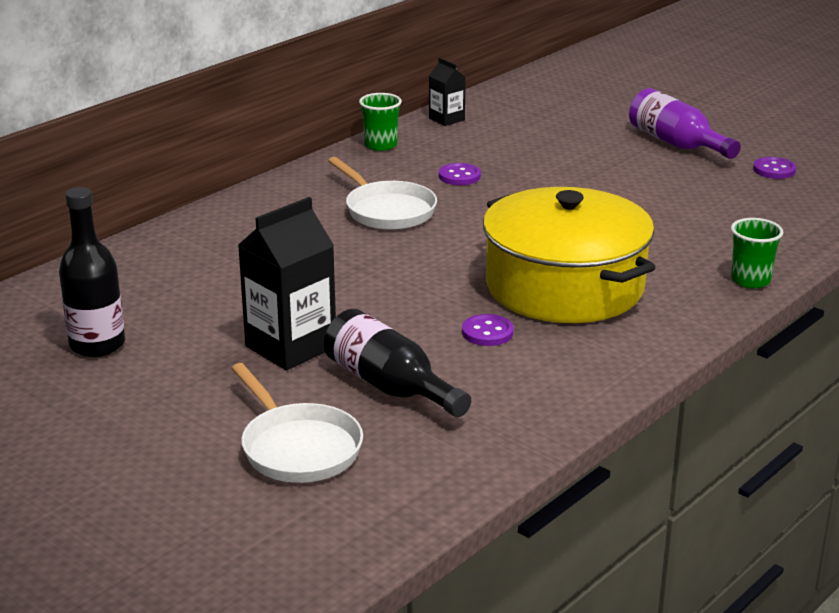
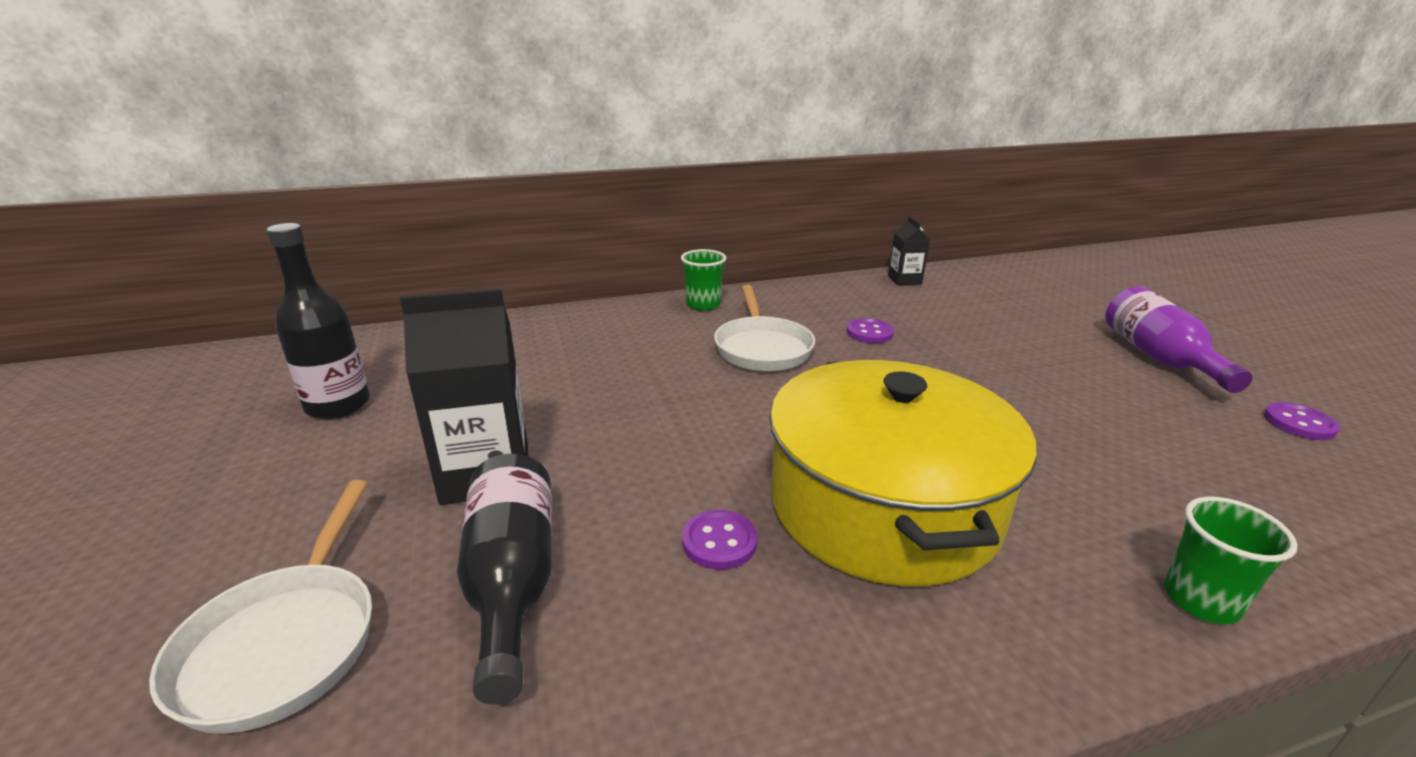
camera: 30 degrees right, 0 degrees up
green cup [359,93,402,151] -> green cup moved to [681,249,727,311]

